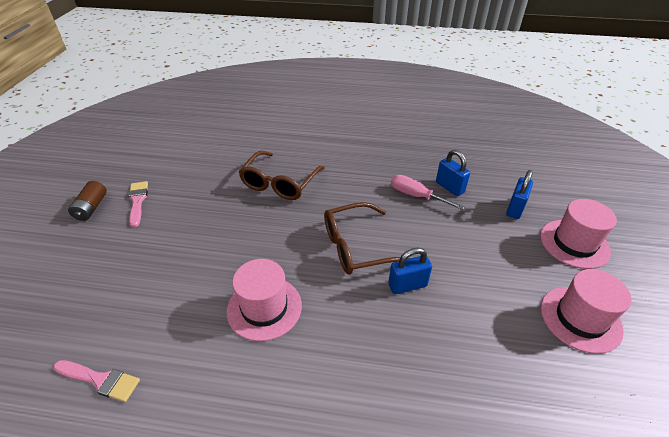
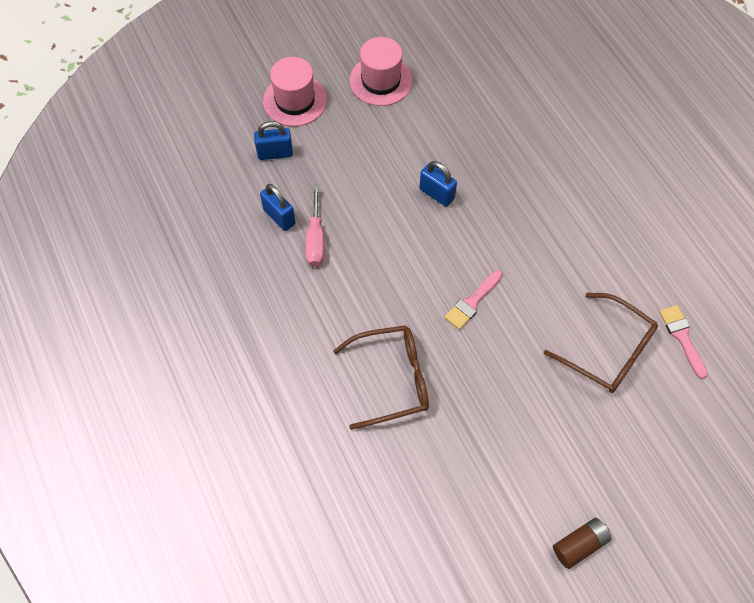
camera: 125 degrees left, 20 degrees up
pink brush [128,181,148,227] -> pink brush moved to [444,270,503,330]
pink hat [227,259,302,341] -> none
brown glasses [324,202,410,275] -> brown glasses moved to [544,293,658,393]
blue padlock [436,150,470,196] -> blue padlock turned 60 degrees counterclockwise [260,184,296,231]

